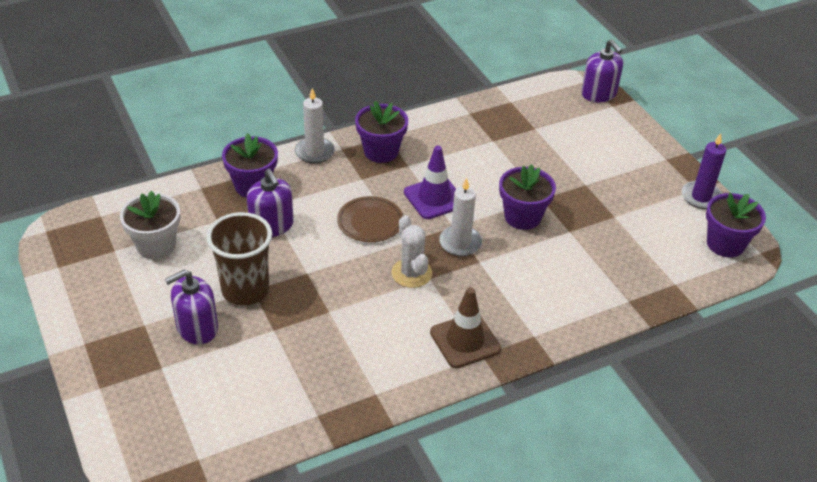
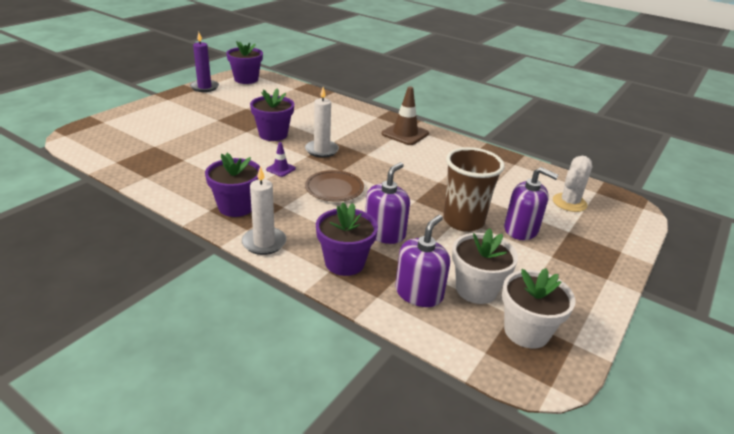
camera: 120 degrees left, 10 degrees down
white cactus [392,215,432,288] -> white cactus moved to [553,156,592,212]
purple traffic cone [404,146,456,219] -> purple traffic cone [266,142,296,177], size x0.52
purple soap dispenser [581,39,623,103] -> purple soap dispenser moved to [395,215,450,307]
none -> white flower pot [502,268,575,349]

